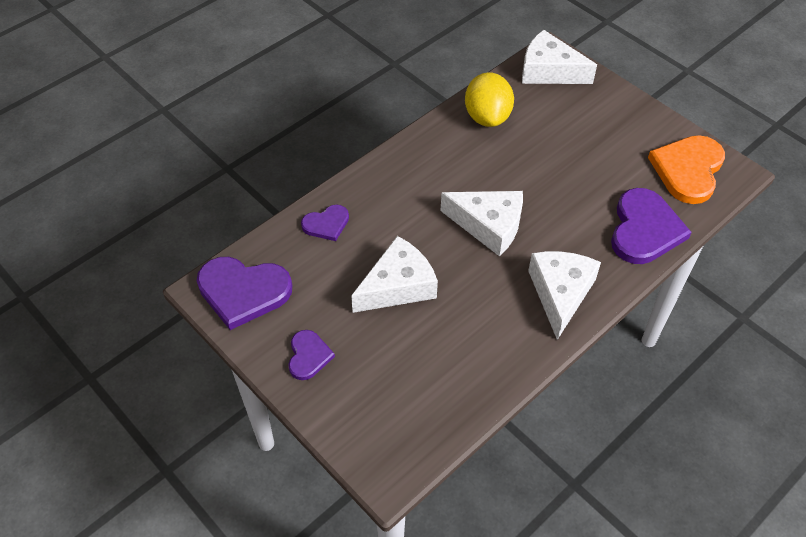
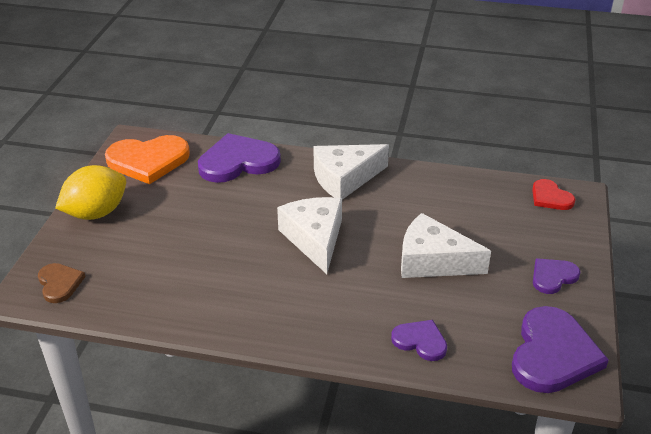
camera: 125 degrees left, 15 degrees down
purple heart [197,257,292,330] -> purple heart turned 45 degrees clockwise [512,306,609,393]
yellow lemon [465,72,514,127] -> yellow lemon moved to [55,165,126,220]
white cheese [522,30,597,84] -> brown heart [38,263,86,303]
none -> red heart [532,179,576,210]

